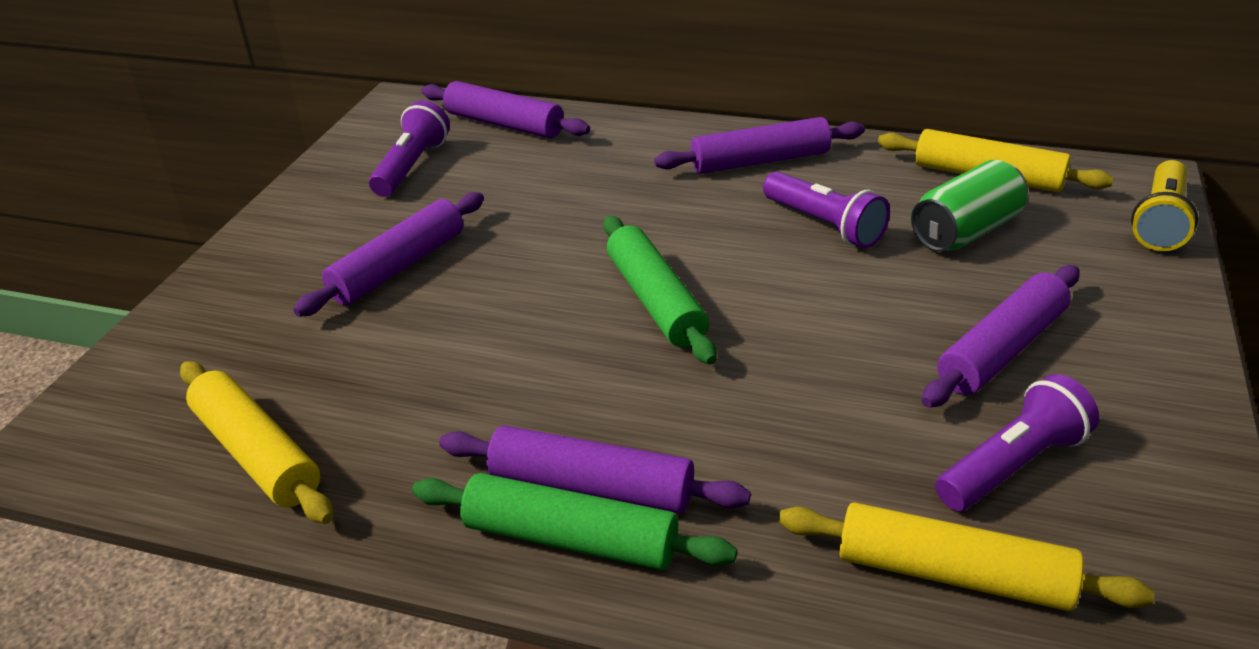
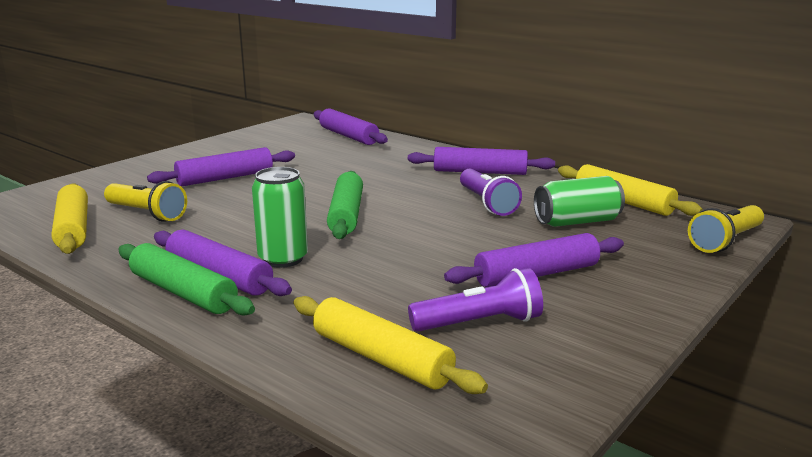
camera: 20 degrees right, 15 degrees down
purple flashlight [369,100,450,197] -> none
none -> yellow flashlight [104,181,187,222]
none -> green can [252,167,308,268]

